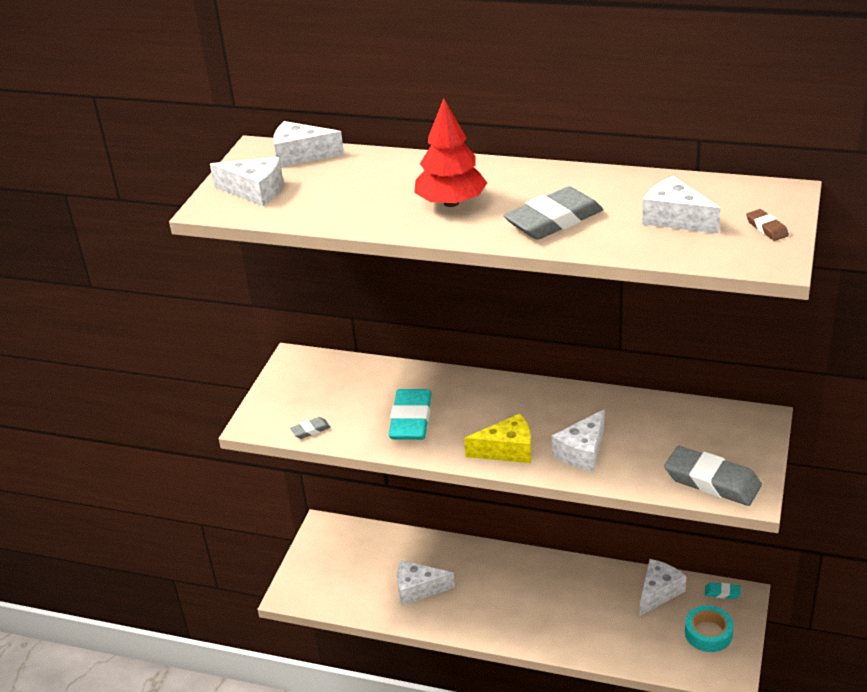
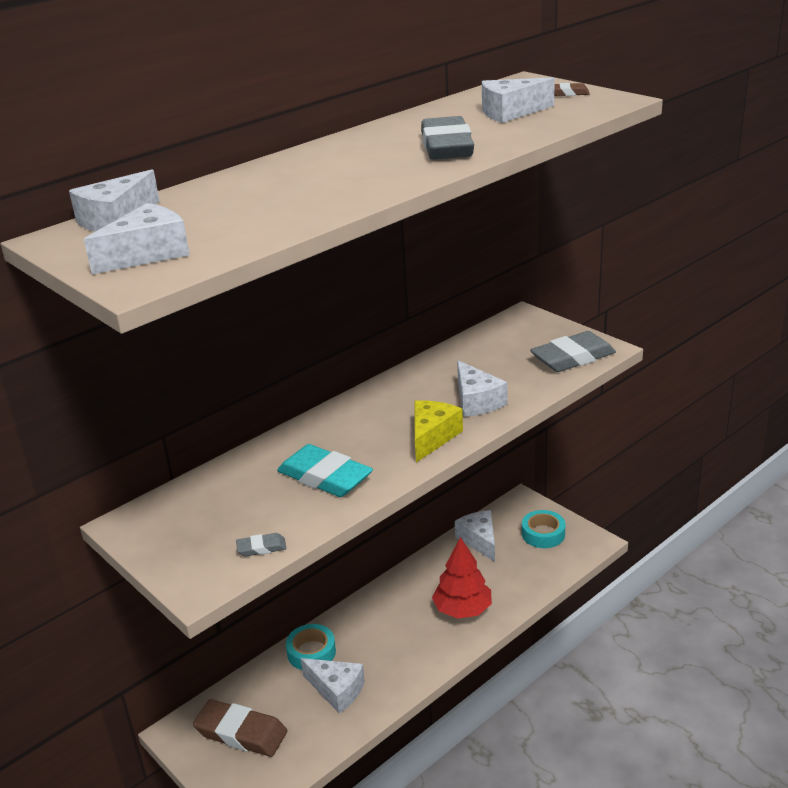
camera: 60 degrees left, 5 degrees down
grey eraser [290,417,331,439] -> grey eraser turned 75 degrees clockwise [236,533,287,556]
white cheese [397,560,455,606] -> white cheese turned 90 degrees counterclockwise [300,658,365,713]
red tree [414,99,487,207] -> red tree moved to [432,537,492,619]
turquoise eraser [705,582,741,599] -> none
none -> brown eraser [193,699,287,757]
none -> turquoise tape [286,624,336,670]

